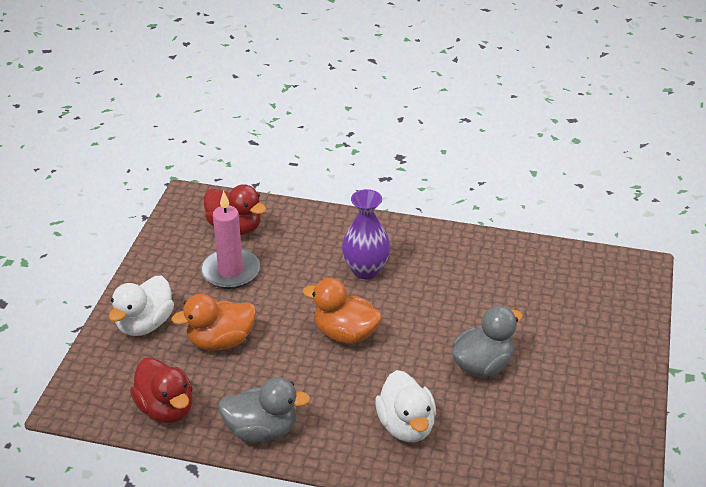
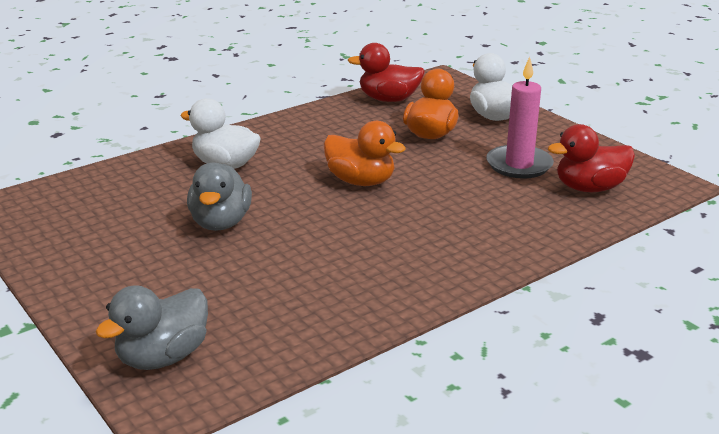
camera: 130 degrees right, 10 degrees down
grey duck [218,377,311,442] -> grey duck moved to [96,285,208,370]
orange duck [303,278,382,343] -> orange duck turned 60 degrees clockwise [324,121,406,186]
purple vase [342,189,391,279] -> none

